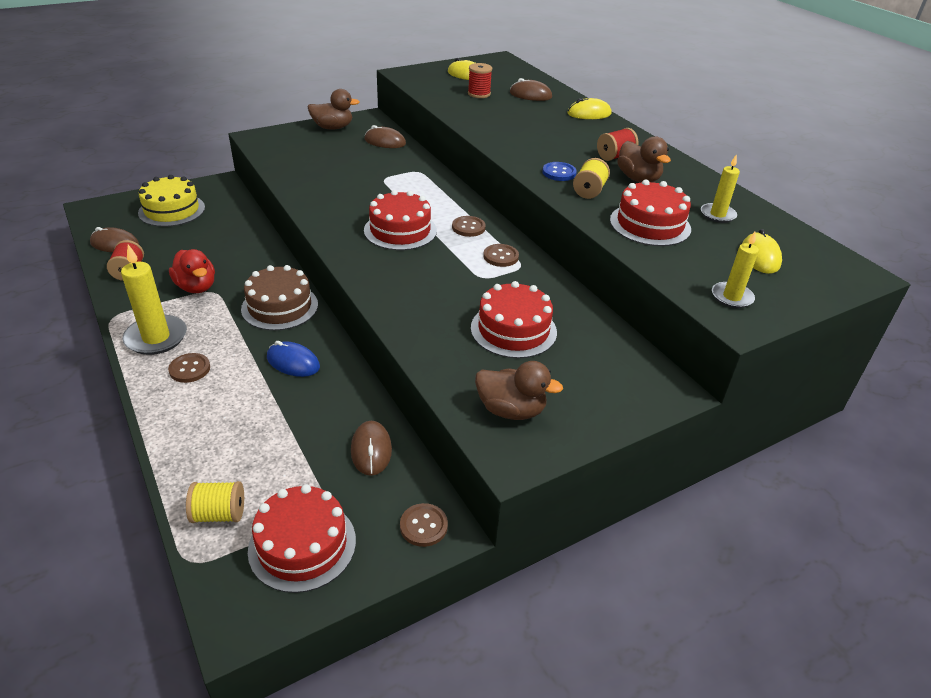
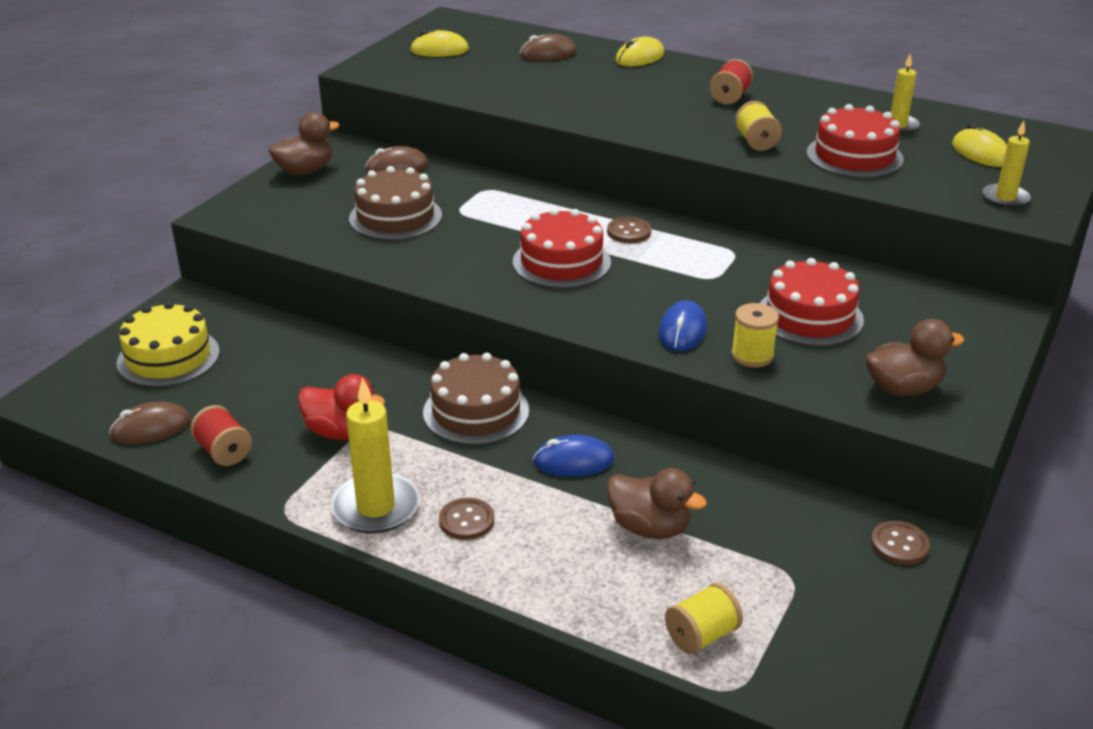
camera: 30 degrees left, 5 degrees down
red cake [248,484,356,593] -> none
brown mouse [351,421,392,476] -> none
red spool [468,63,492,98] -> none
brown button [483,244,519,267] -> none
blue button [542,162,577,181] -> none
brown duck [617,136,671,183] -> brown duck moved to [607,468,707,539]
none -> brown cake [349,166,442,240]
none -> blue mouse [658,300,707,351]
none -> yellow spool [731,303,779,368]

